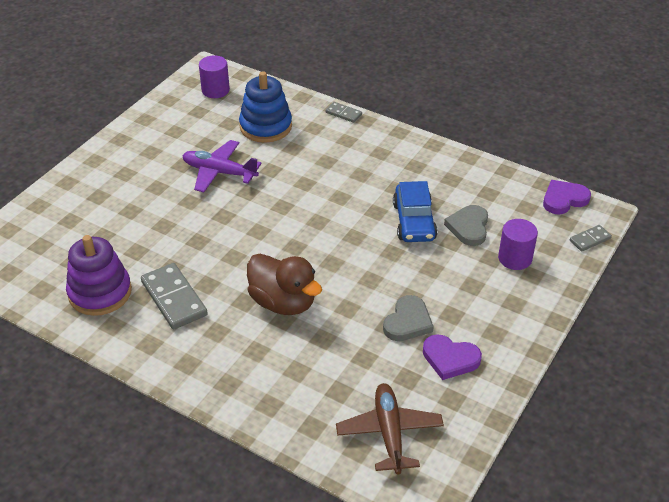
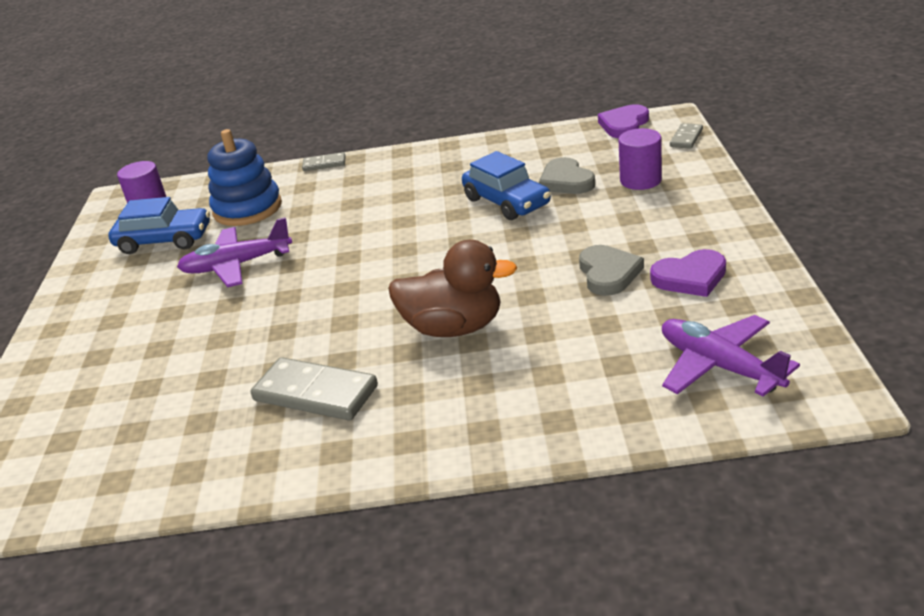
camera: 30 degrees left, 10 degrees down
purple stacking toy [66,235,132,316] -> none
brown plane [336,383,444,474] -> purple plane [662,315,800,397]
none -> blue car [108,197,210,254]

